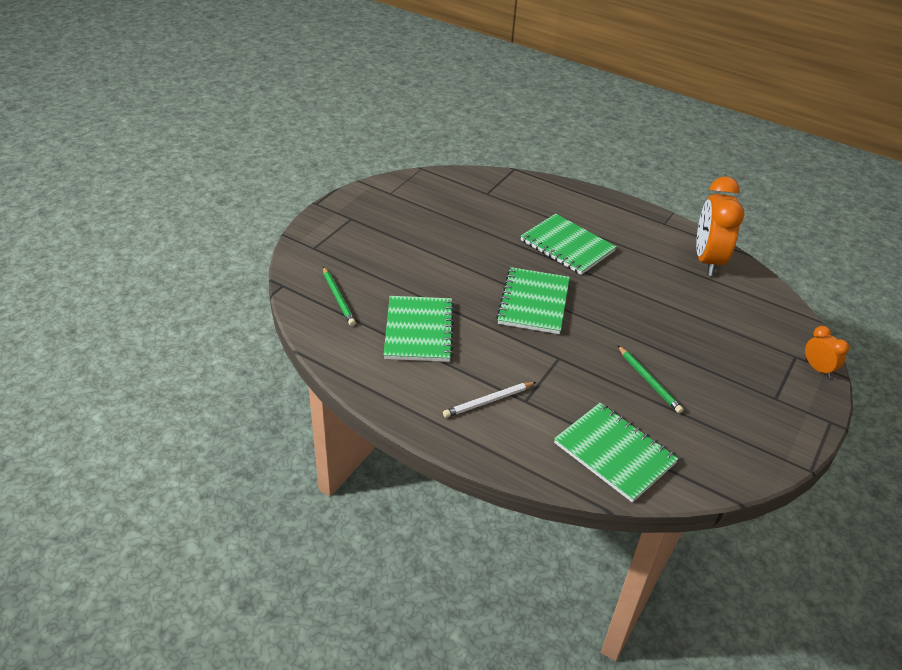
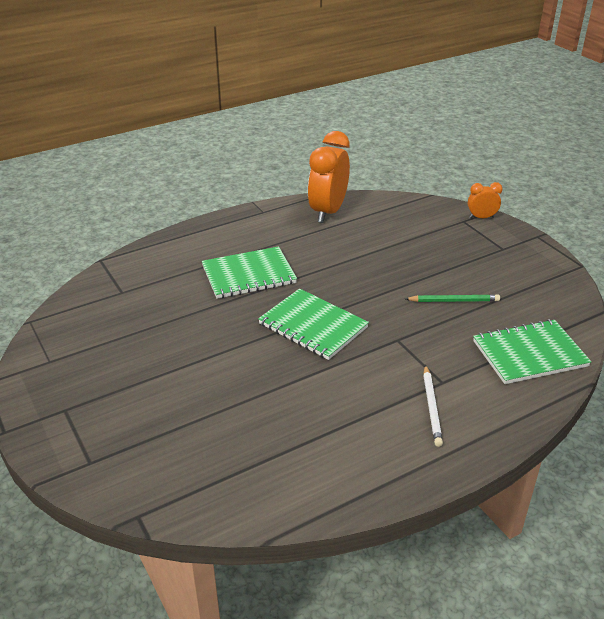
camera: 60 degrees left, 5 degrees down
green pencil [323,267,356,326] -> none
green notebook [384,296,454,362] -> none
orange clock [696,177,744,276] -> orange clock turned 75 degrees clockwise [308,131,350,223]

